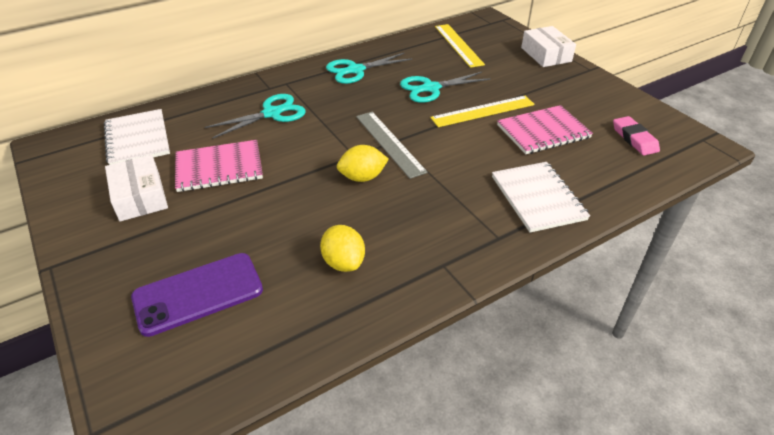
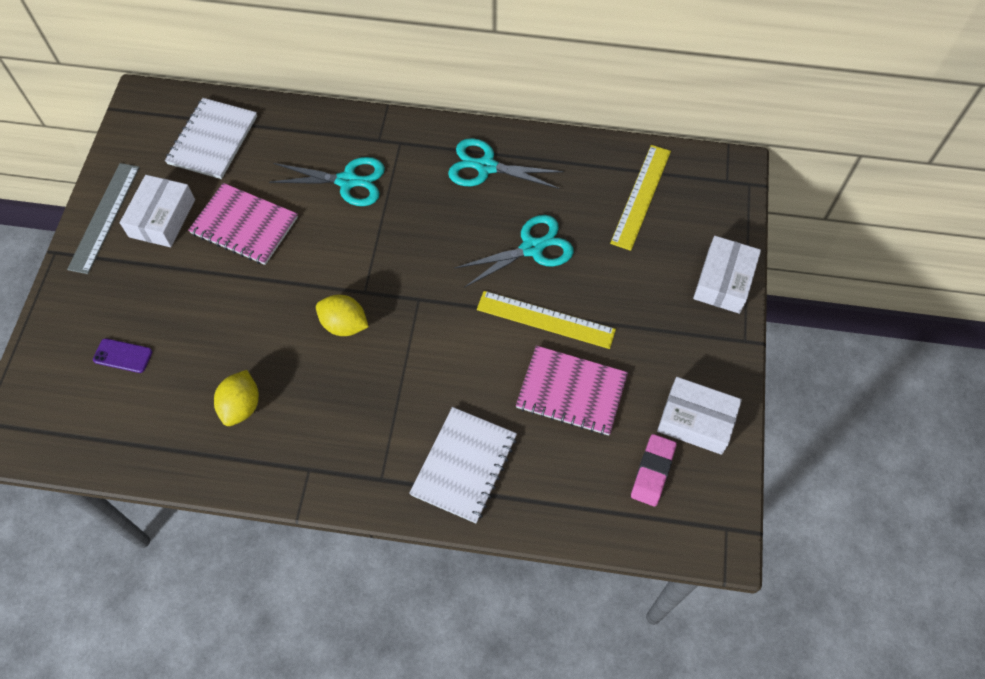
camera: 40 degrees right, 20 degrees up
purple phone [131,253,263,337] -> purple phone [93,338,152,373], size x0.49
grey ruler [356,112,428,179] -> grey ruler moved to [67,163,140,274]
turquoise scissors [400,72,491,103] -> turquoise scissors turned 135 degrees clockwise [454,215,574,288]
none -> white box [657,377,742,455]

